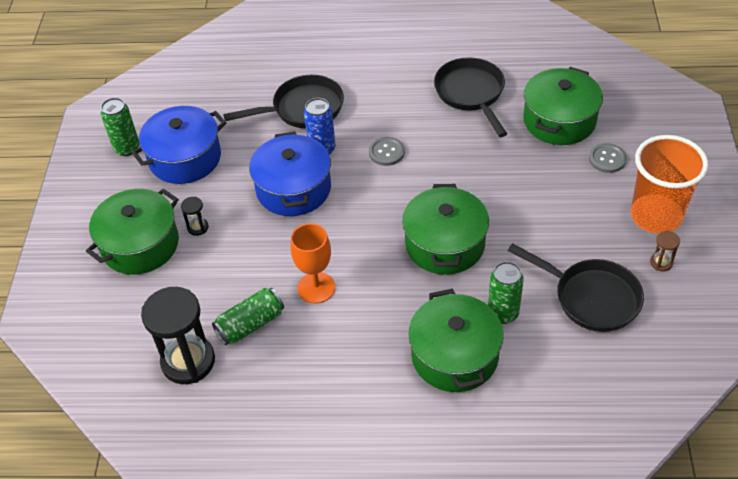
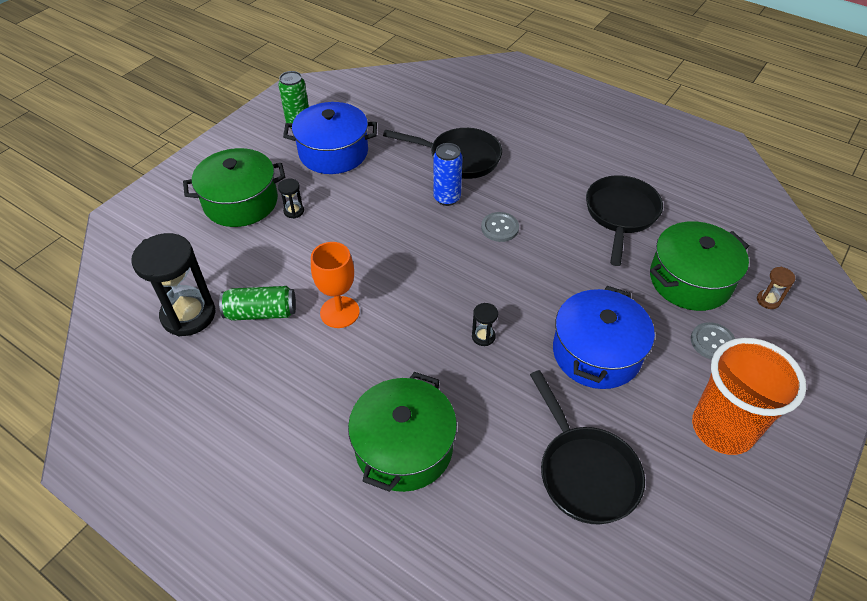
camera: 30 degrees right, 0 degrees up
blue pot [249,132,331,216] -> blue pot moved to [553,286,655,389]
green pot [402,184,489,275] -> black hourglass [472,303,498,346]
green can [488,261,524,324] -> none
brown hourglass [650,231,680,272] -> brown hourglass moved to [757,267,795,309]

